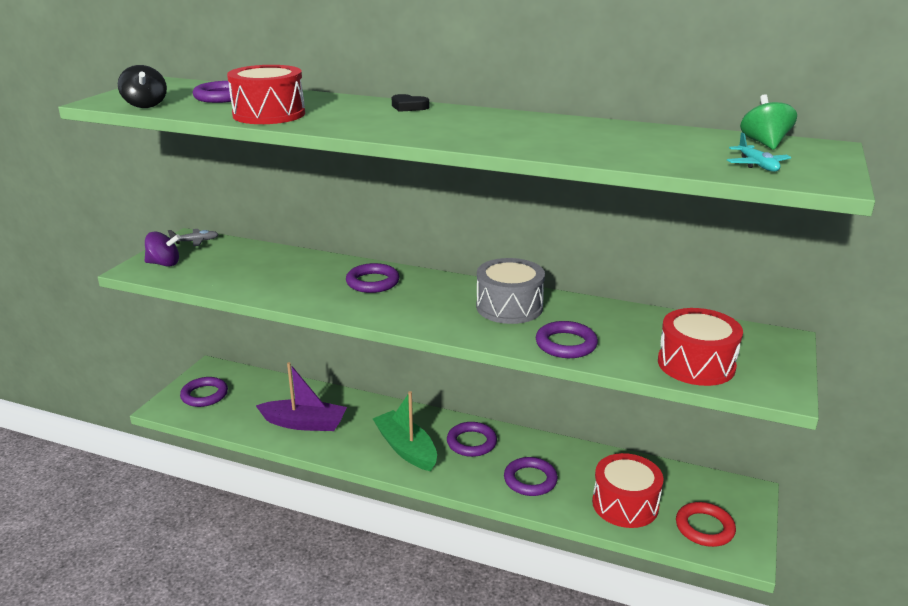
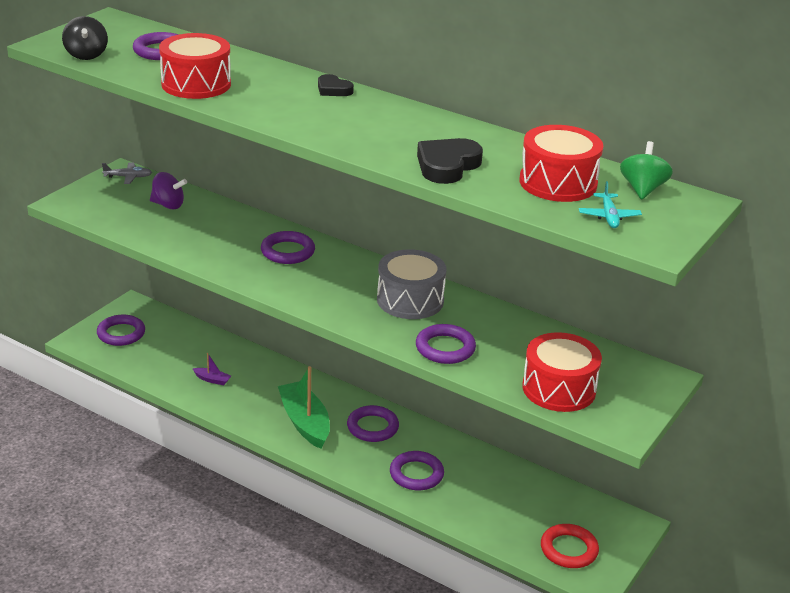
camera: 10 degrees right, 5 degrees up
purple spinning top [145,231,181,267] -> purple spinning top moved to [150,172,187,209]
purple boat [256,362,347,431] -> purple boat [193,353,231,385], size x0.44
red drum [592,453,664,528] -> red drum moved to [520,125,603,202]
none -> black heart [417,138,483,184]

